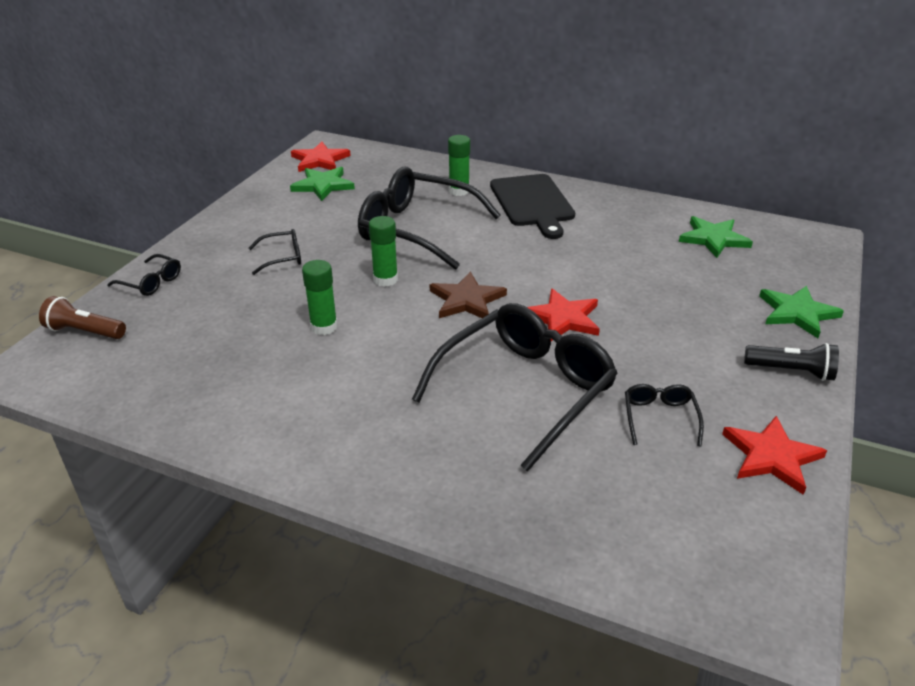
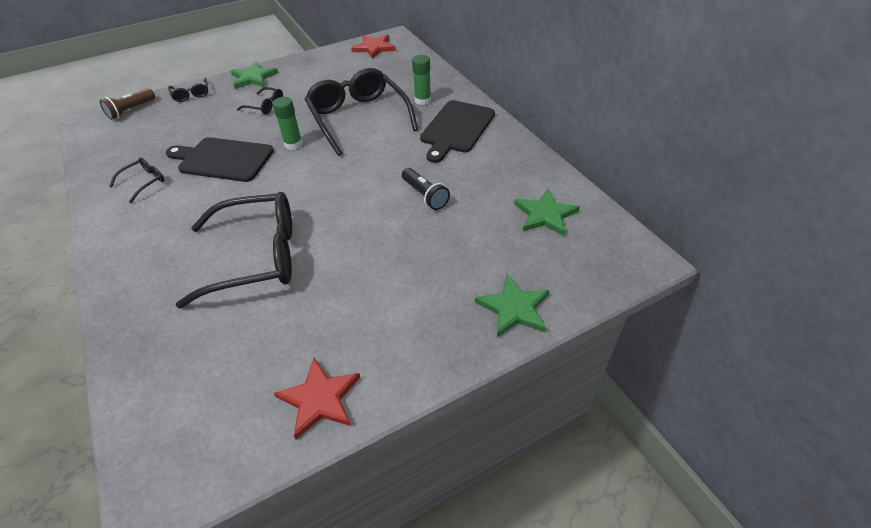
camera: 40 degrees right, 10 degrees up
brown flashlight [39,296,126,339] -> brown flashlight turned 105 degrees counterclockwise [100,89,155,120]
green star [290,167,355,201] -> green star moved to [231,61,278,89]
green glue stick [302,260,338,335] -> black cutting board [166,137,274,182]
brown star [430,271,507,318] -> none
red star [527,288,600,341] -> none
black glasses [625,384,704,446] -> black glasses moved to [109,158,164,203]
black flashlight [744,343,839,381] -> black flashlight moved to [402,168,450,210]

